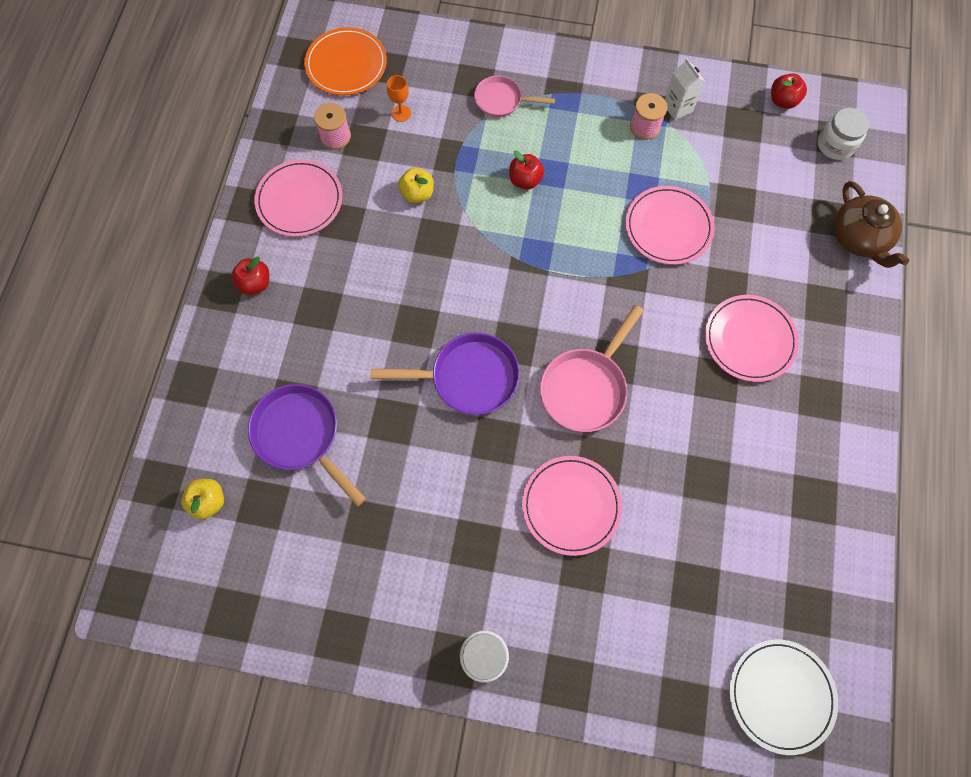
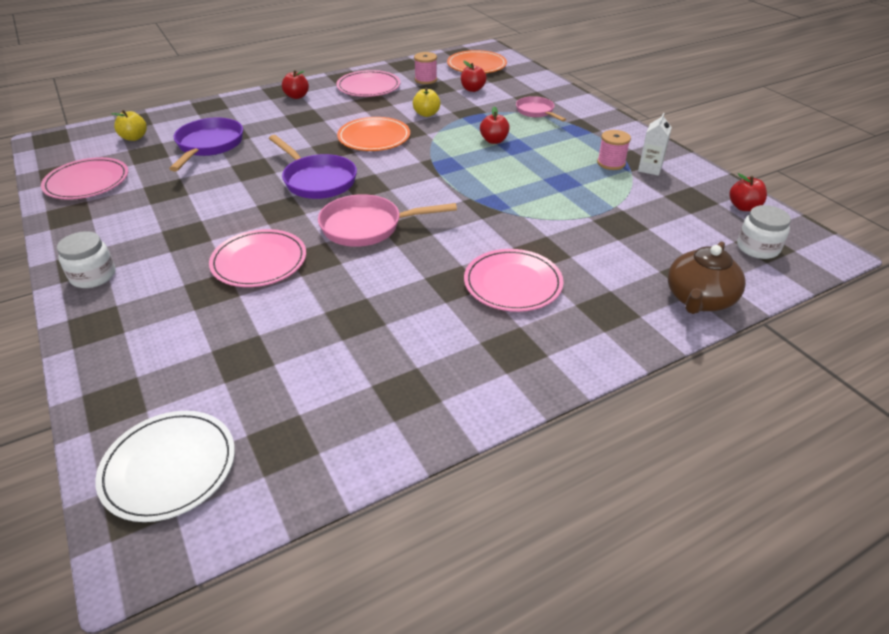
camera: 50 degrees right, 30 degrees down
orange goblet [387,75,411,122] -> red apple [461,61,487,92]
pink plate [625,186,715,265] -> pink plate moved to [41,157,128,199]
none -> orange plate [337,117,410,151]

